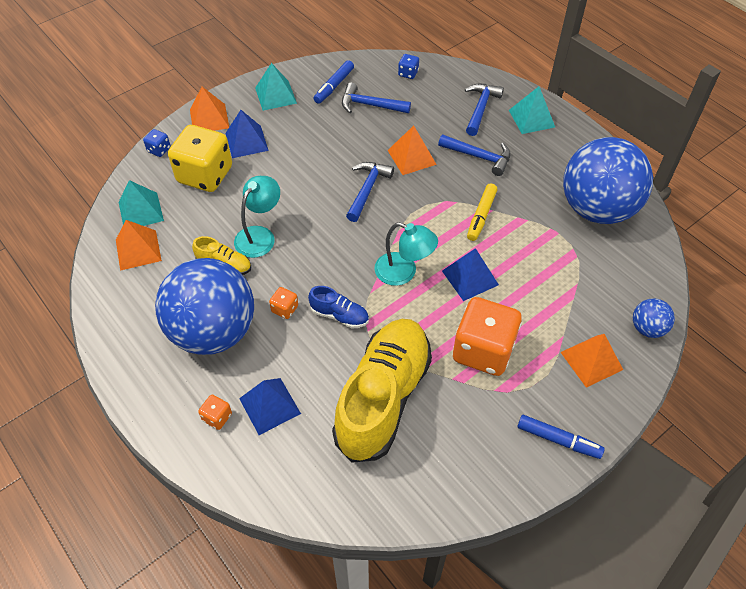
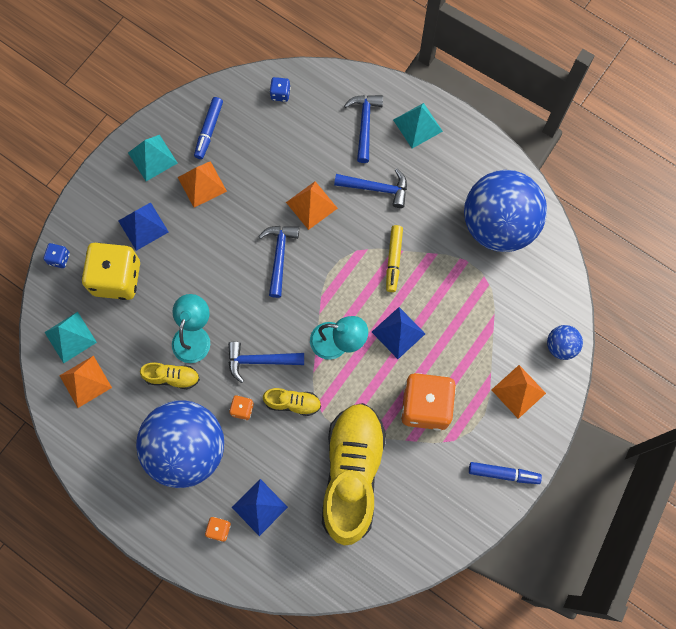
camera: 15 degrees left, 20 degrees up
orange pyramid [190,87,229,131] -> orange pyramid moved to [178,161,227,208]
blue shoe [308,286,369,328] -> yellow shoe [263,388,321,416]
blue hammer [342,82,411,113] -> blue hammer moved to [228,342,304,383]

